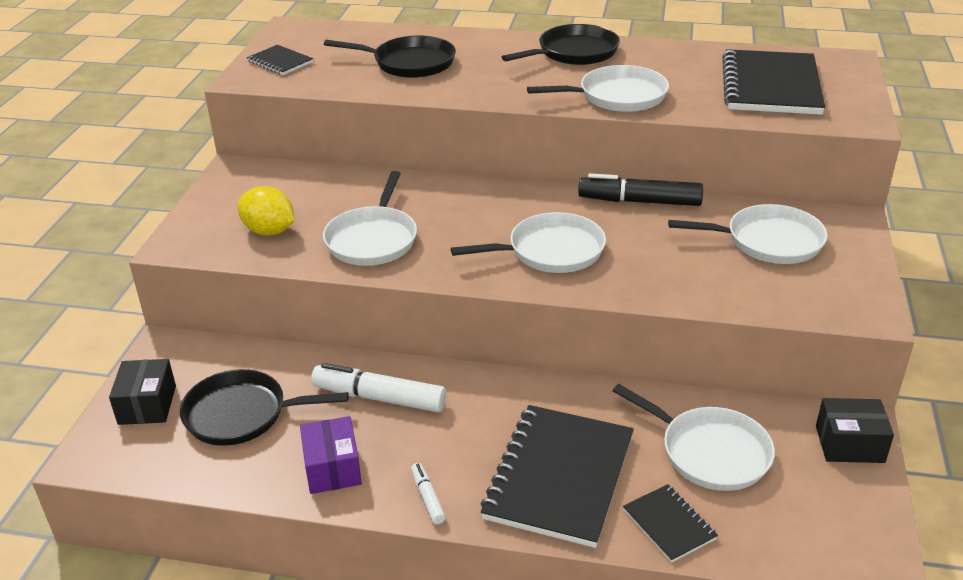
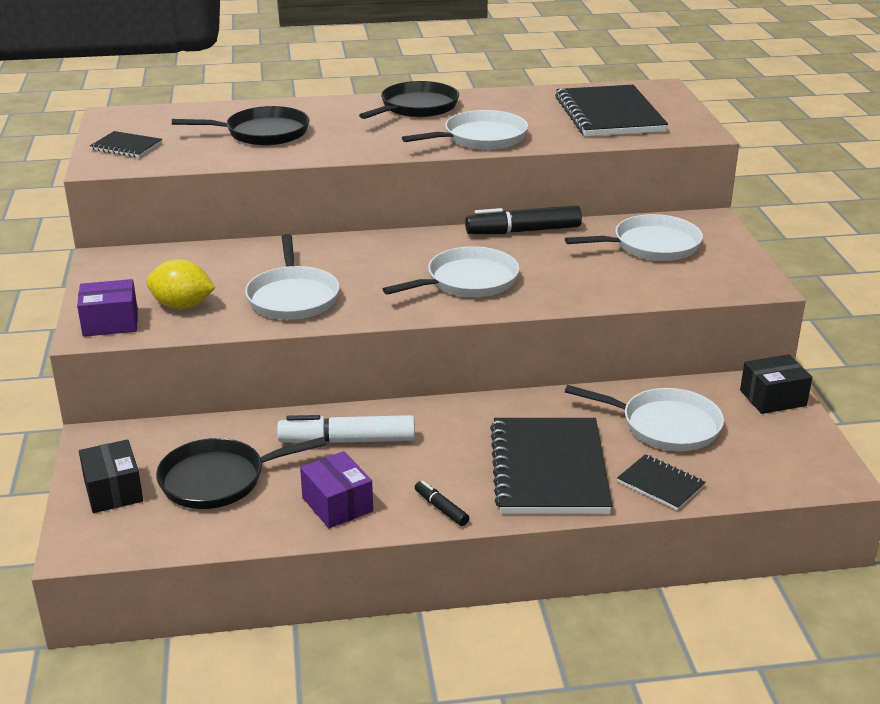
camera: 20 degrees left, 5 degrees down
white marker [411,463,446,524] -> black marker [415,480,469,526]
none -> purple box [77,279,138,337]

